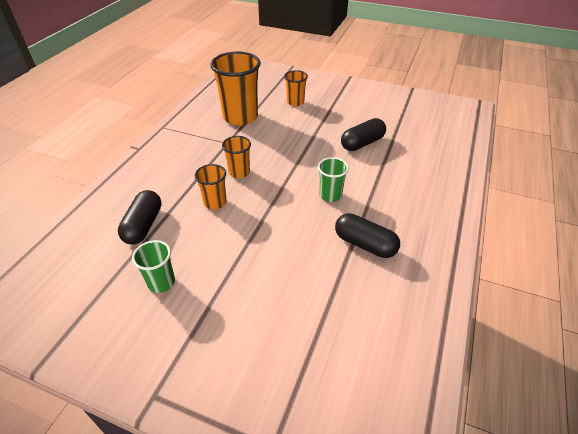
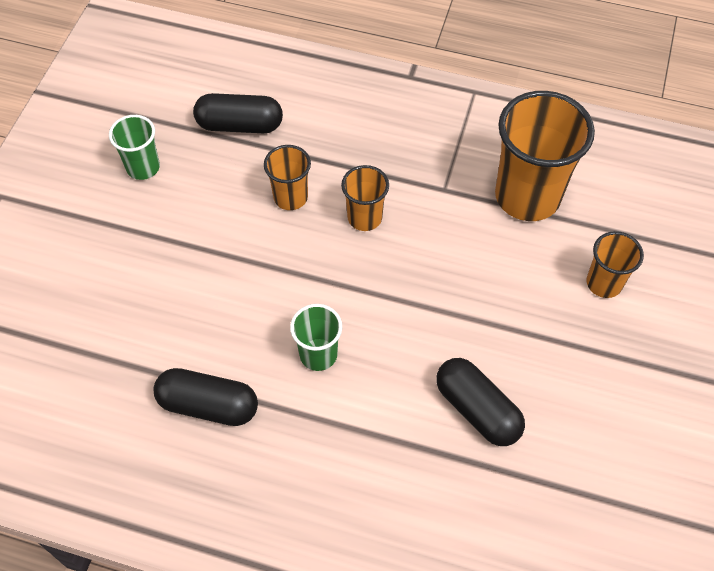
camera: 85 degrees right, 15 degrees up
black capsule [335,213,400,258] -> black capsule turned 75 degrees clockwise [153,368,258,426]

